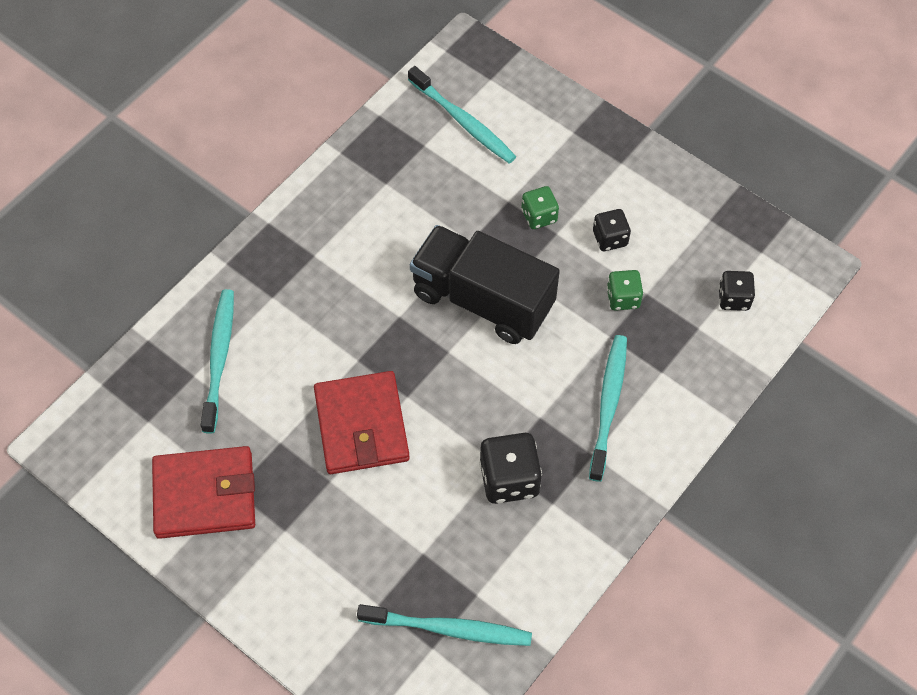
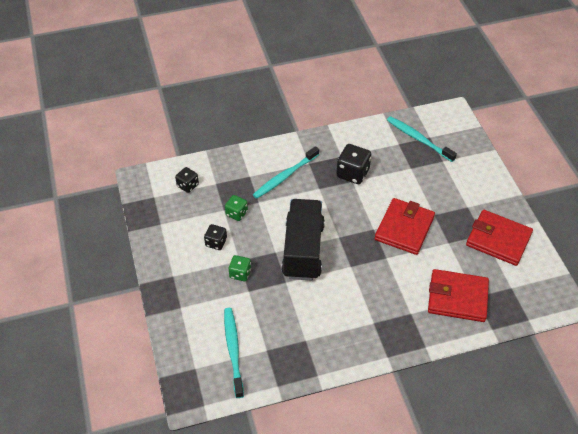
camera: 145 degrees left, 10 degrees down
turquoise toothbrush [201,289,234,434] -> red wallet [428,269,489,322]
black truck [410,225,560,344] -> black truck turned 150 degrees counterclockwise [281,199,325,281]

